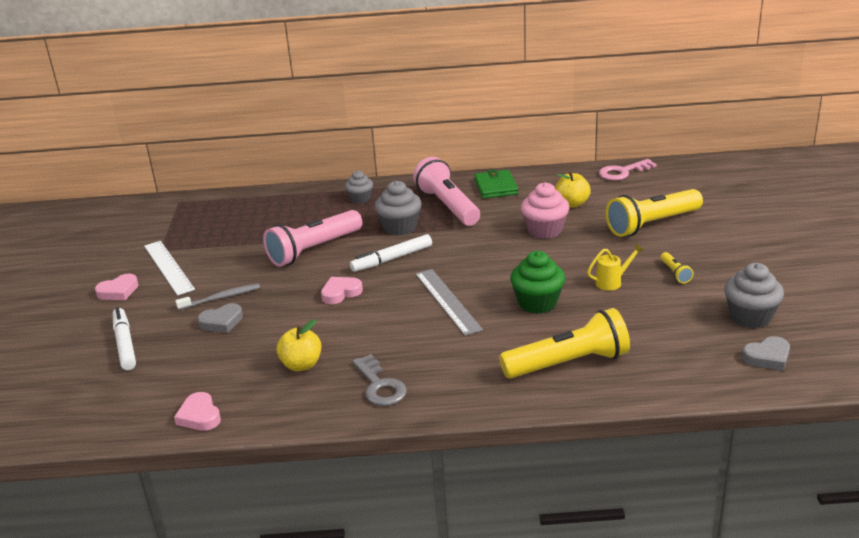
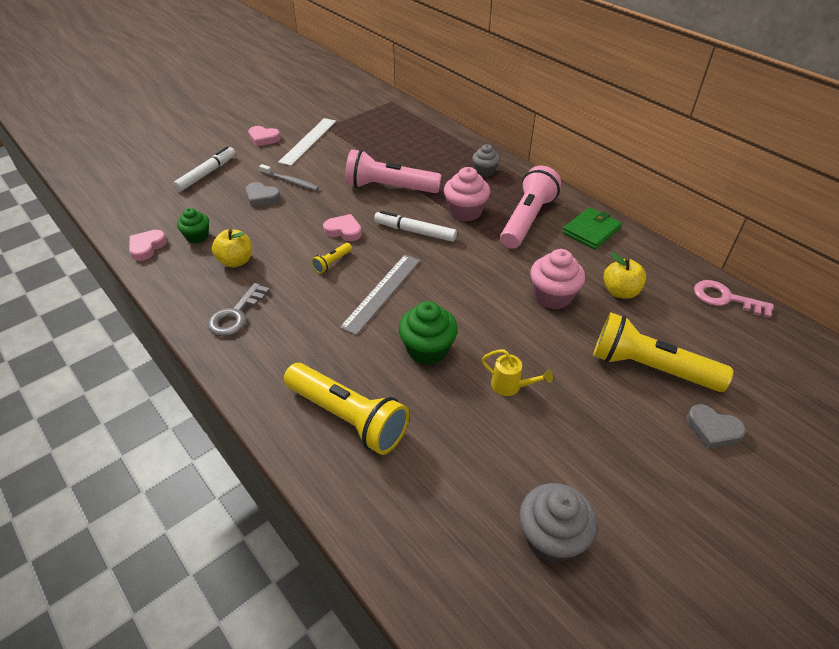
camera: 50 degrees right, 15 degrees up
grey cupcake [374,180,422,236] -> pink cupcake [444,167,490,221]
yellow flashlight [660,252,694,283] -> yellow flashlight moved to [311,243,352,274]
grey heart [742,336,790,370] -> grey heart moved to [686,404,746,449]
none -> green cupcake [177,208,209,244]

